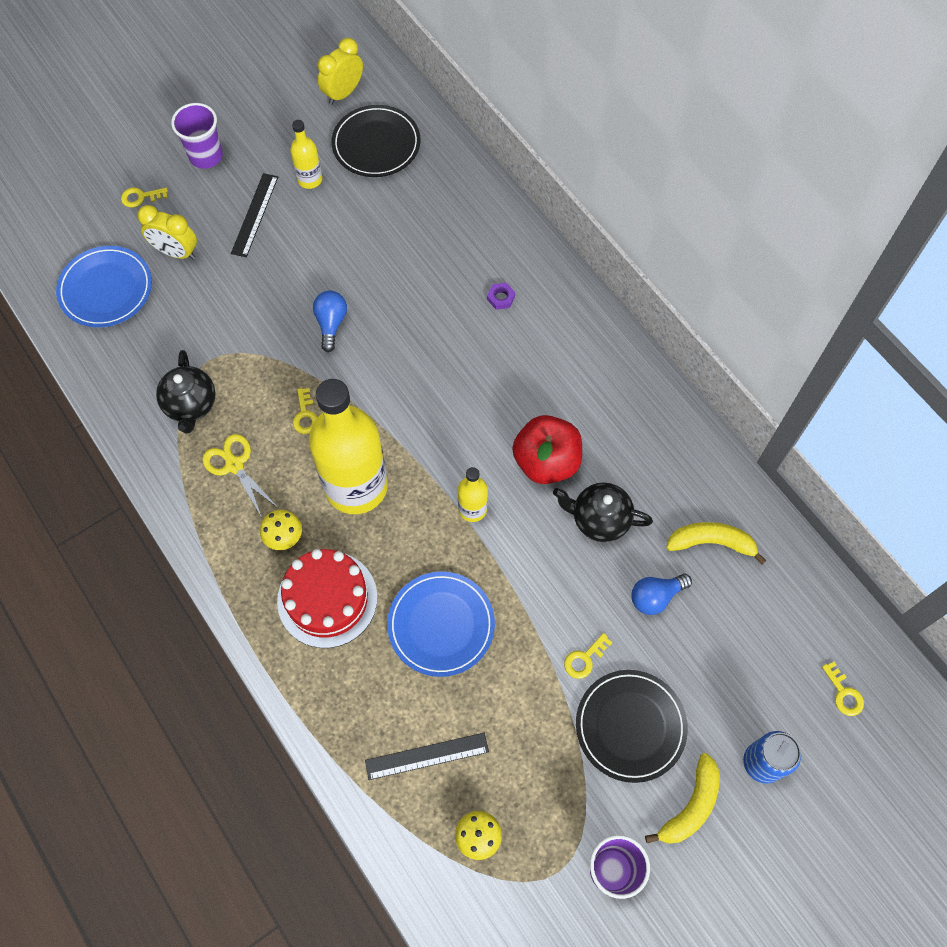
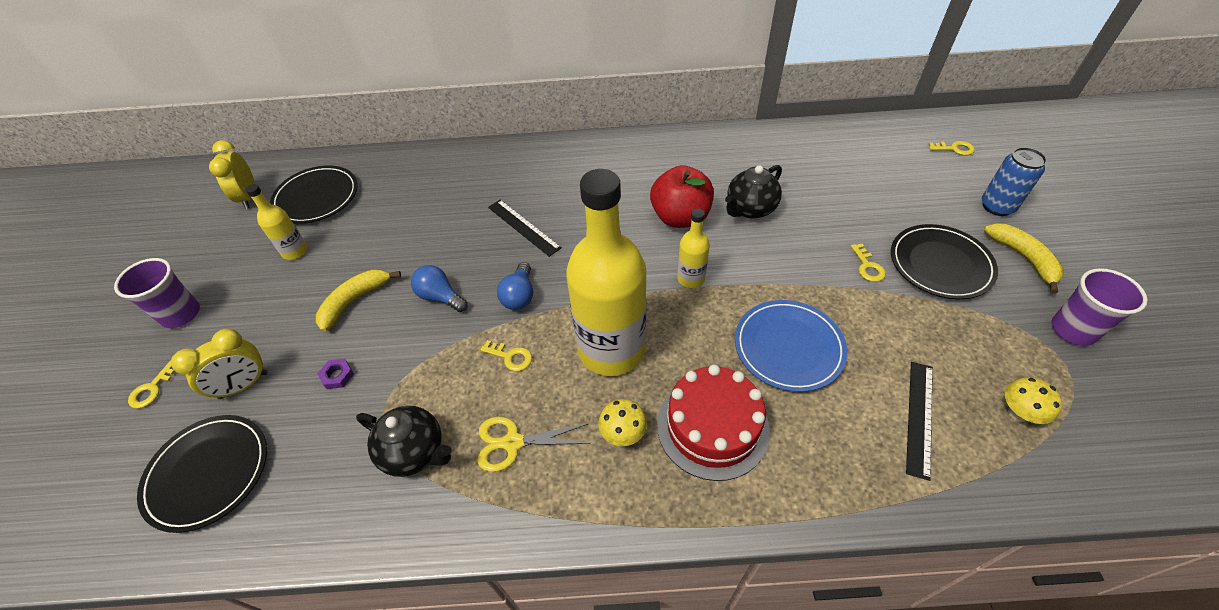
camera: 55 degrees left, 15 degrees down
blue plate [56,246,152,327] -> black plate [137,415,267,533]
black ruler [231,173,278,257] -> black ruler moved to [488,200,562,257]
purple nut [487,283,515,310] -> purple nut moved to [317,359,354,389]
blue light bulb [631,574,692,615] -> blue light bulb moved to [497,262,533,310]
yellow banana [666,522,767,565] -> yellow banana moved to [316,269,401,332]

